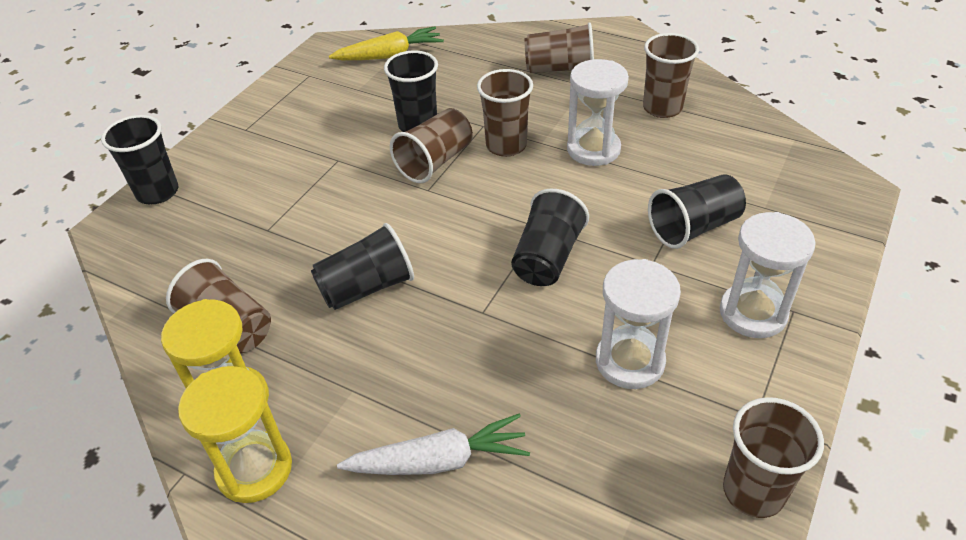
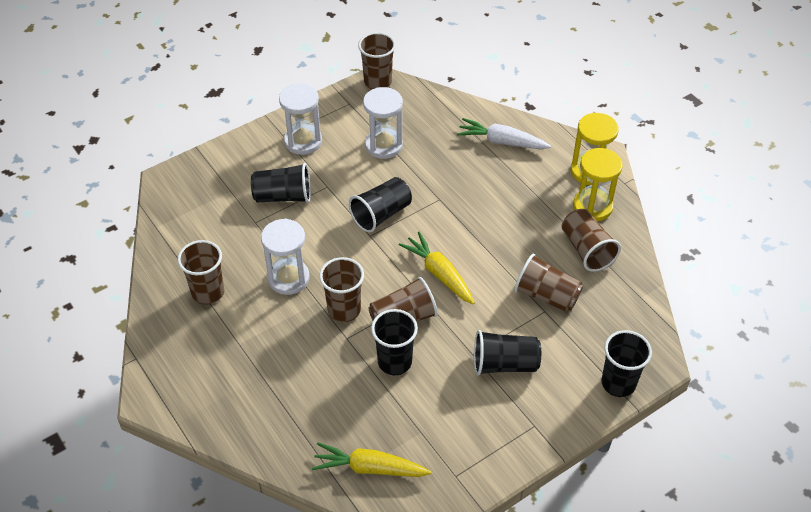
camera: 155 degrees left, 5 degrees up
black cup [311,223,414,310] -> black cup moved to [474,330,541,375]
brown cup [524,22,594,73] -> brown cup moved to [514,254,583,312]
none -> yellow carrot [399,232,475,304]

